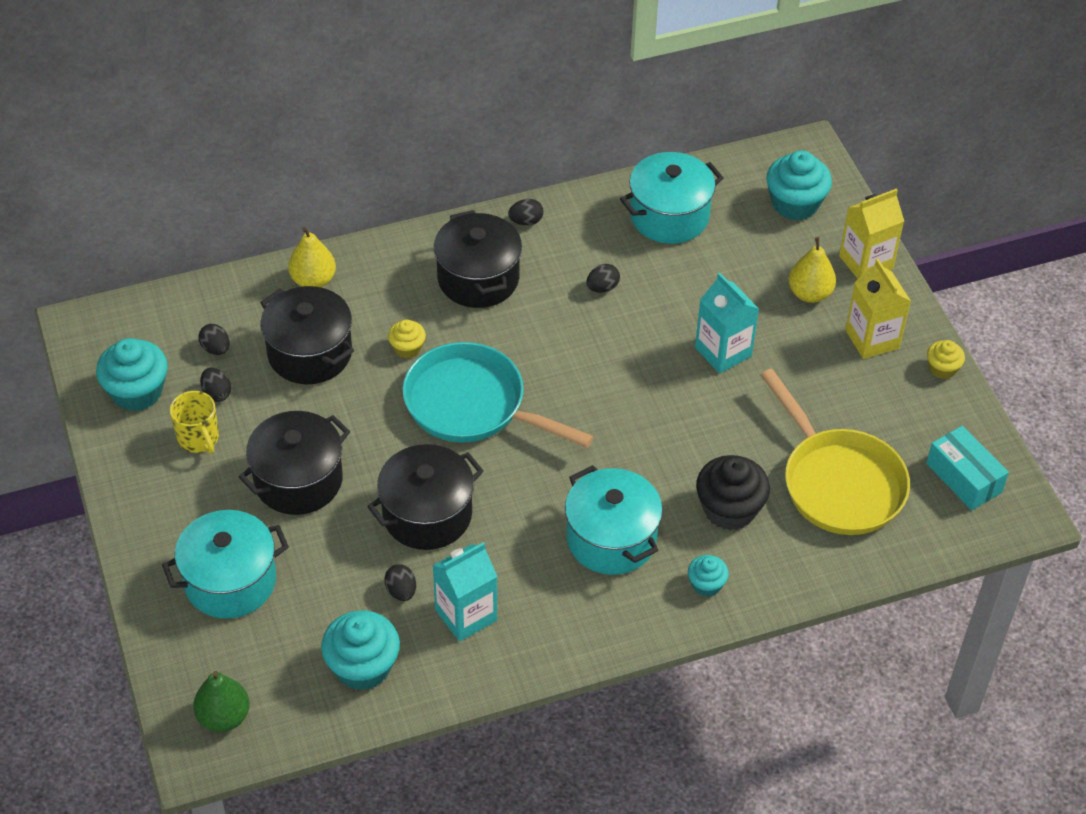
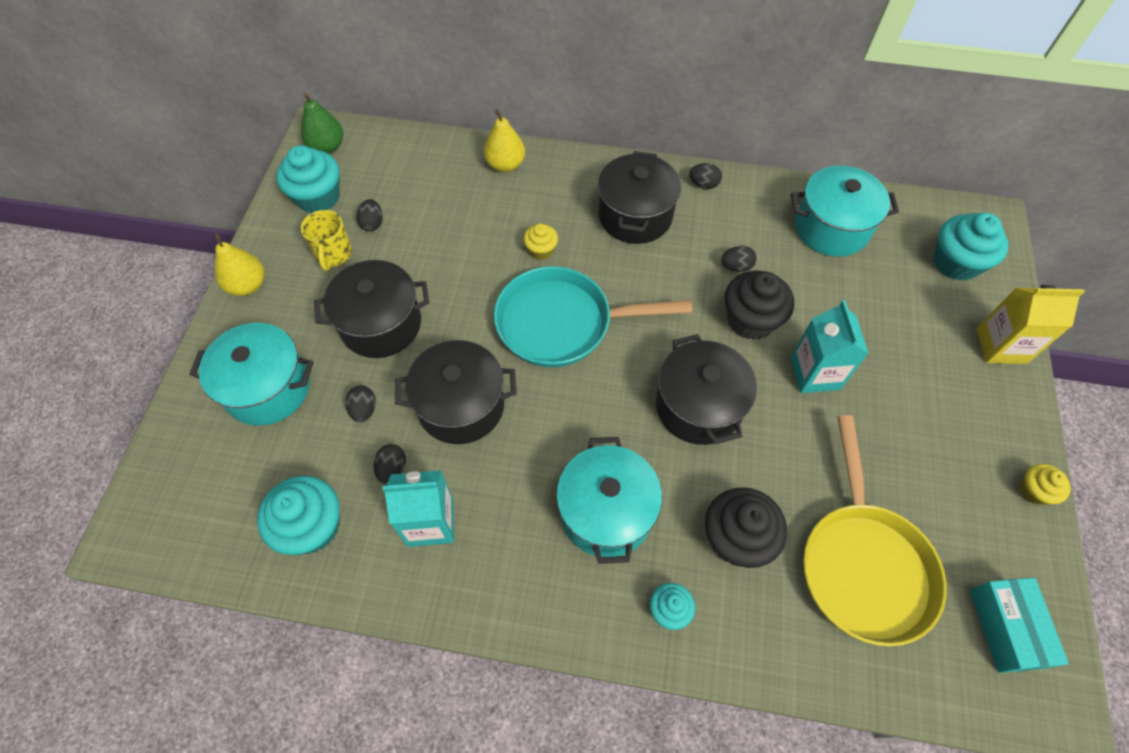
camera: 30 degrees right, 10 degrees up
green pear [193,671,250,732] -> green pear moved to [301,93,343,154]
black egg [199,324,230,355] -> black egg moved to [345,386,376,422]
black pot [260,286,354,384] -> black pot moved to [656,334,757,445]
turquoise pan [402,342,594,448] -> turquoise pan turned 60 degrees counterclockwise [494,266,692,368]
yellow pear [788,237,836,303] -> yellow pear moved to [214,233,265,296]
yellow carton [845,259,911,359] -> none
none -> black cupcake [725,270,794,340]

